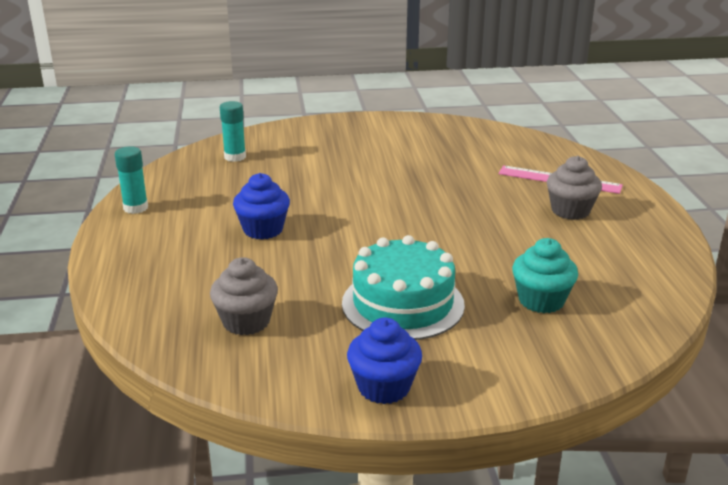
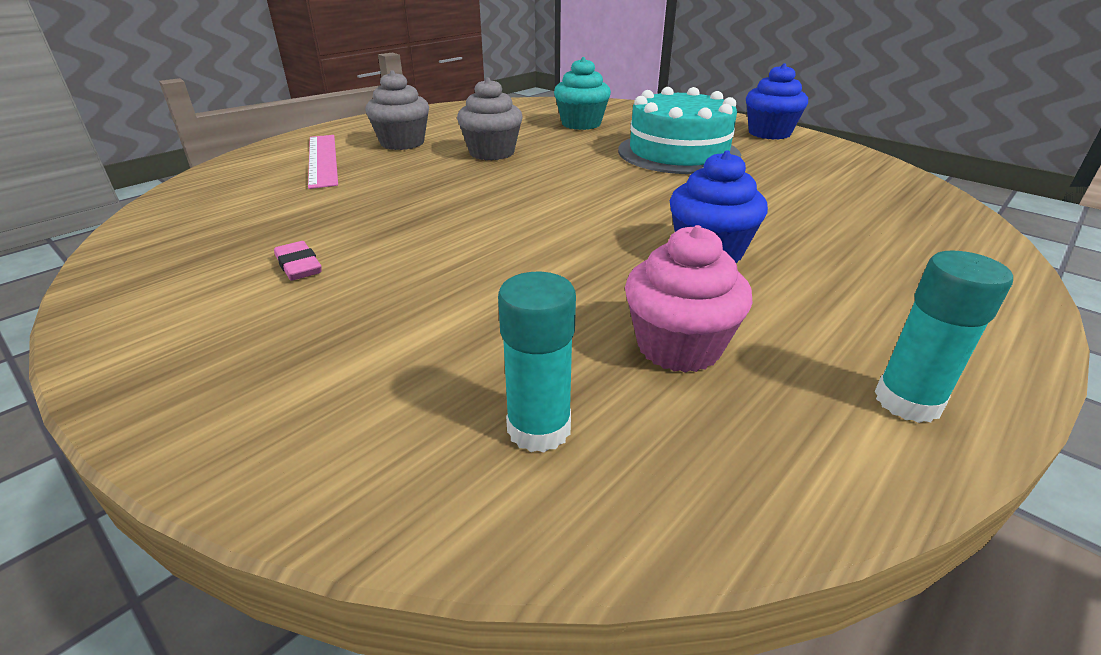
camera: 130 degrees left, 5 degrees up
grey cupcake [210,257,278,335] -> grey cupcake moved to [457,77,523,161]
none -> pink eraser [274,241,322,281]
none -> pink cupcake [625,225,753,373]

